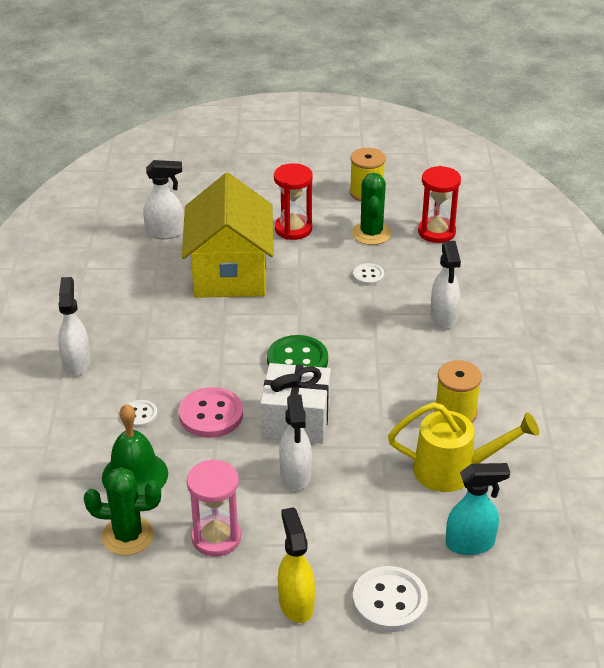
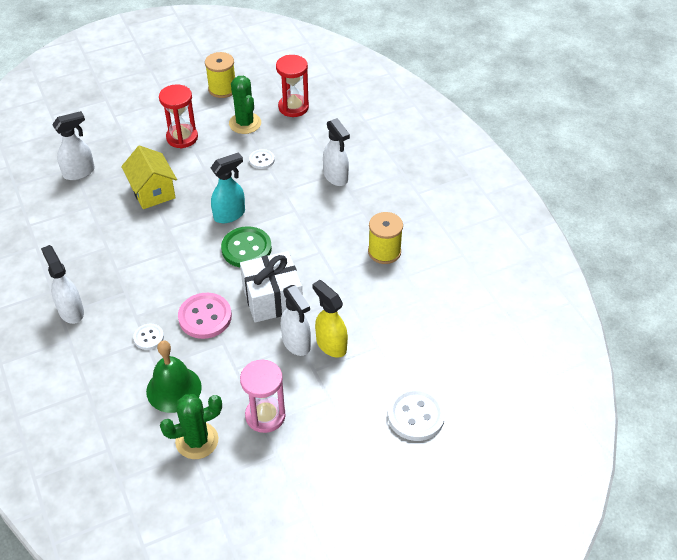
camera: 25 degrees left, 10 degrees up
yellow house [182,173,274,298] -> yellow house [121,146,177,209], size x0.58
yellow spray bottle [278,507,315,623] -> yellow spray bottle moved to [312,280,348,358]
yellow watering can [388,402,539,492] -> none
turquoise spray bottle [446,463,510,555] -> turquoise spray bottle moved to [211,152,245,223]

